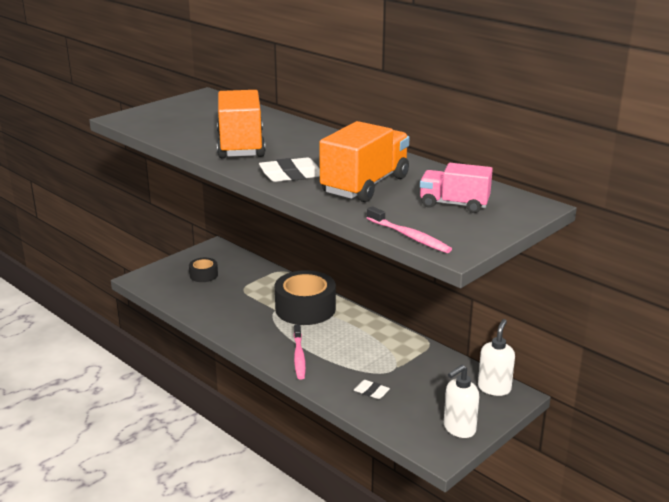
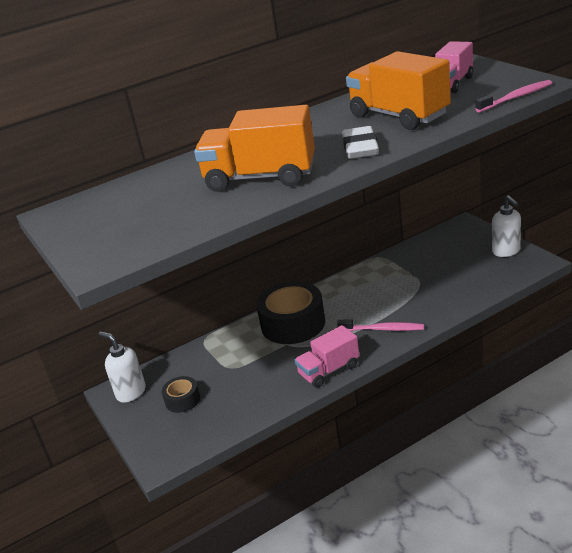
camera: 70 degrees left, 5 degrees up
white eraser [354,380,390,399] -> none
white soap dispenser [478,319,515,396] -> white soap dispenser moved to [98,331,146,403]
none -> pink truck [295,325,360,388]

